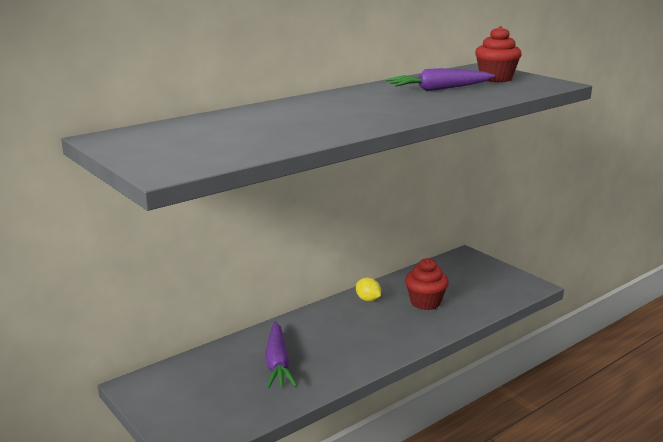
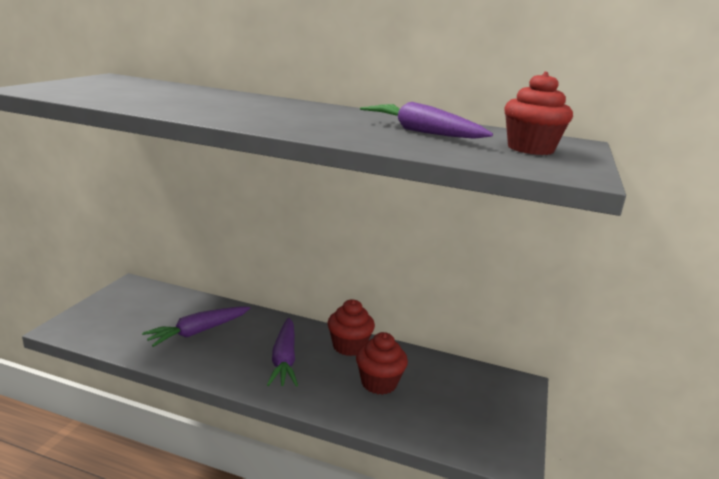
camera: 55 degrees right, 0 degrees up
yellow lemon [356,278,381,301] -> red cupcake [328,299,375,356]
none -> purple carrot [267,318,298,387]

